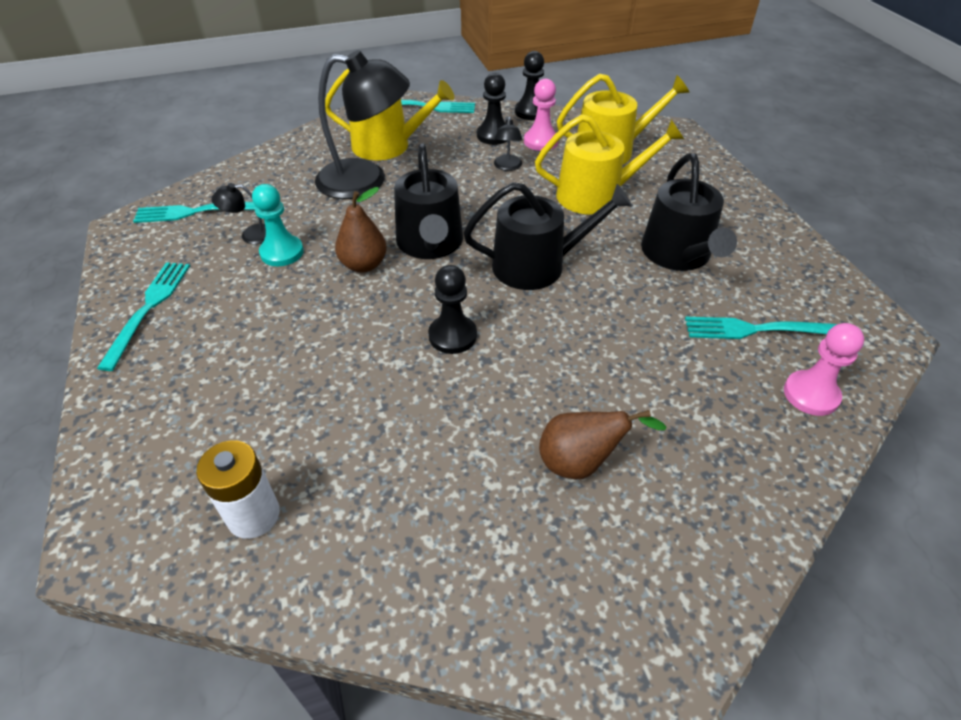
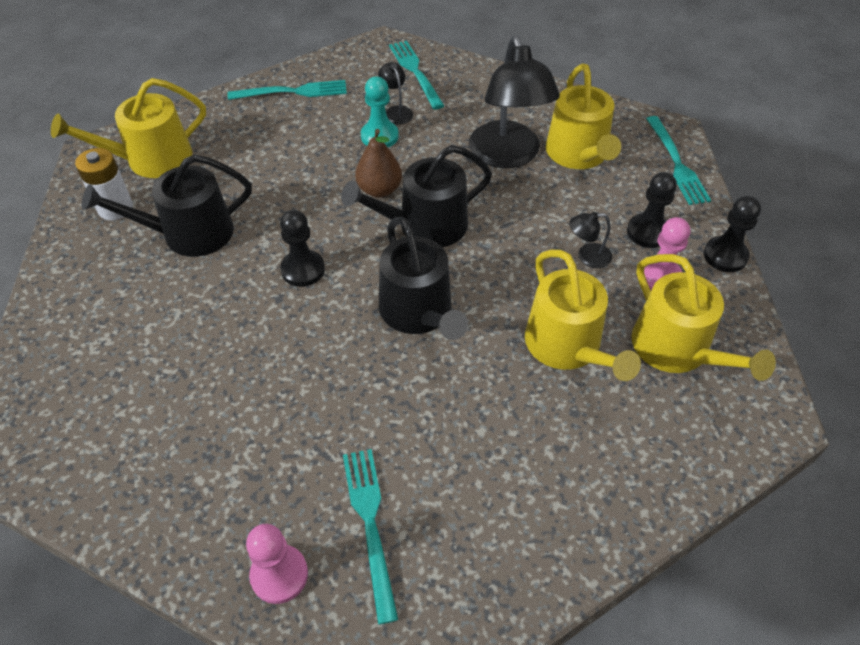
camera: 75 degrees right, 5 degrees up
brown pear [539,410,667,479] -> none
black watering can [641,153,737,271] -> black watering can moved to [82,154,252,257]
none -> yellow watering can [51,78,206,178]

